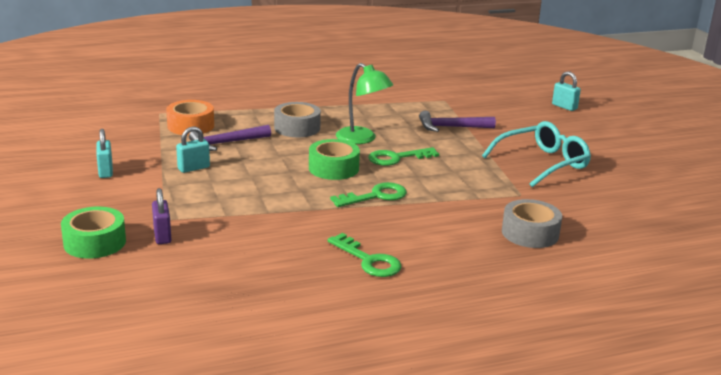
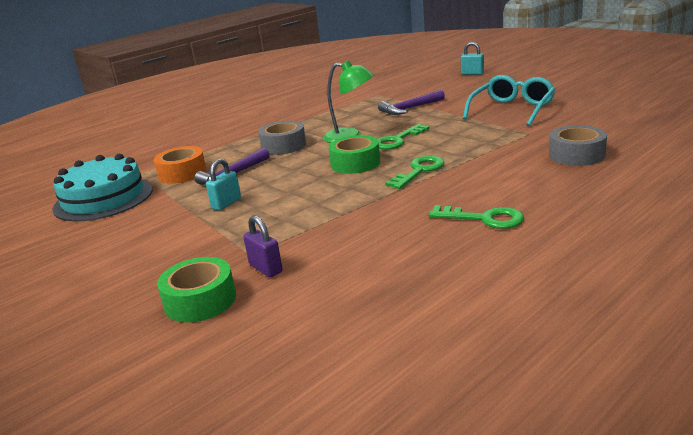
camera: 20 degrees left, 0 degrees up
turquoise padlock [96,129,113,178] -> none
none -> turquoise cake [52,154,153,222]

